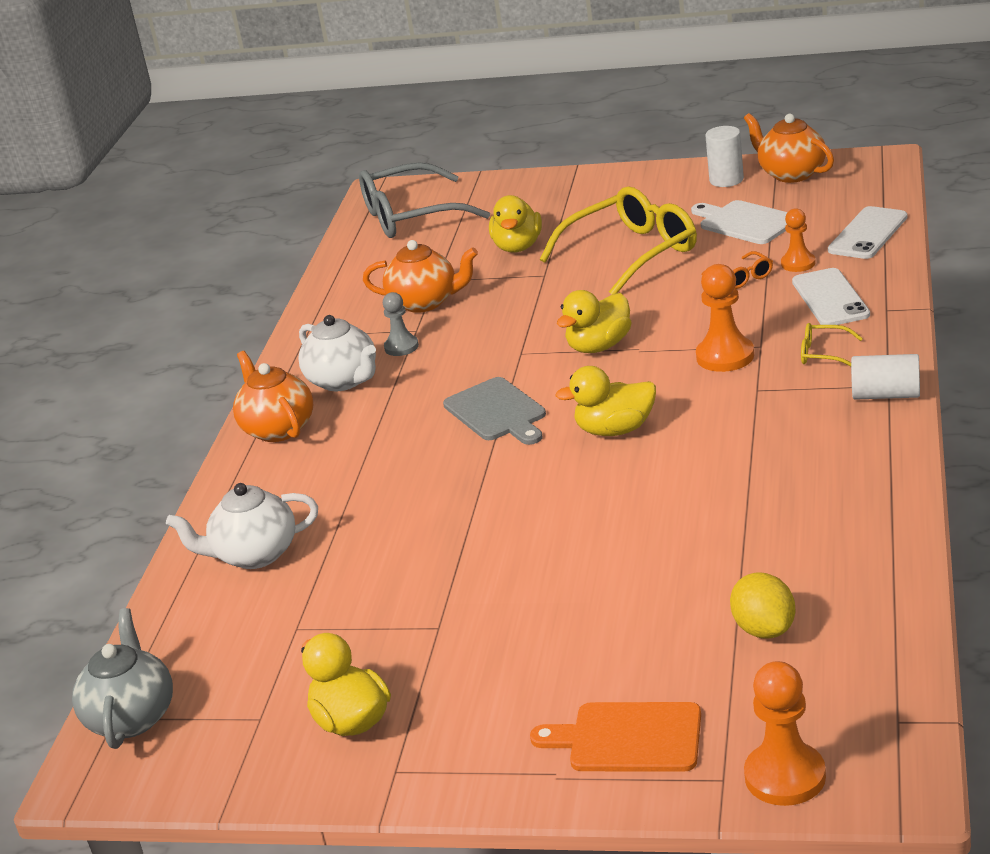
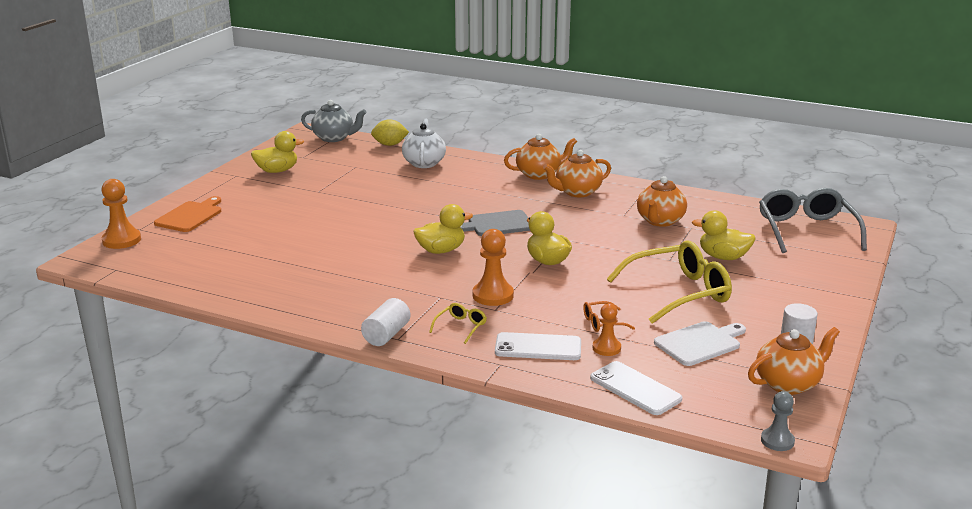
camera: 100 degrees right, 5 degrees down
white teapot [298,315,376,391] -> orange teapot [543,150,611,197]
grey pawn [383,292,419,356] -> grey pawn moved to [761,391,795,451]
yellow glasses [540,187,697,294] -> yellow glasses turned 90 degrees counterclockwise [607,241,732,324]
yellow duck [555,366,656,436] -> yellow duck turned 60 degrees clockwise [413,204,473,254]
yellow lemon [730,572,795,639] -> yellow lemon moved to [371,119,409,146]

